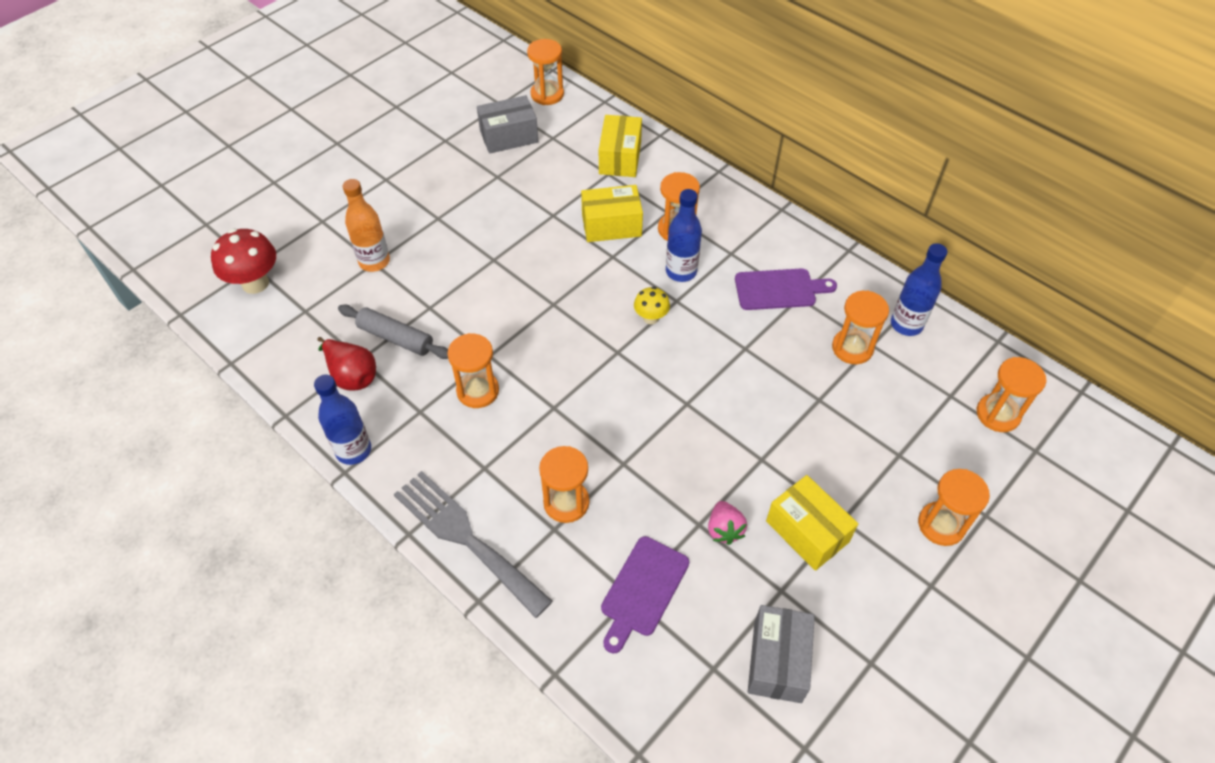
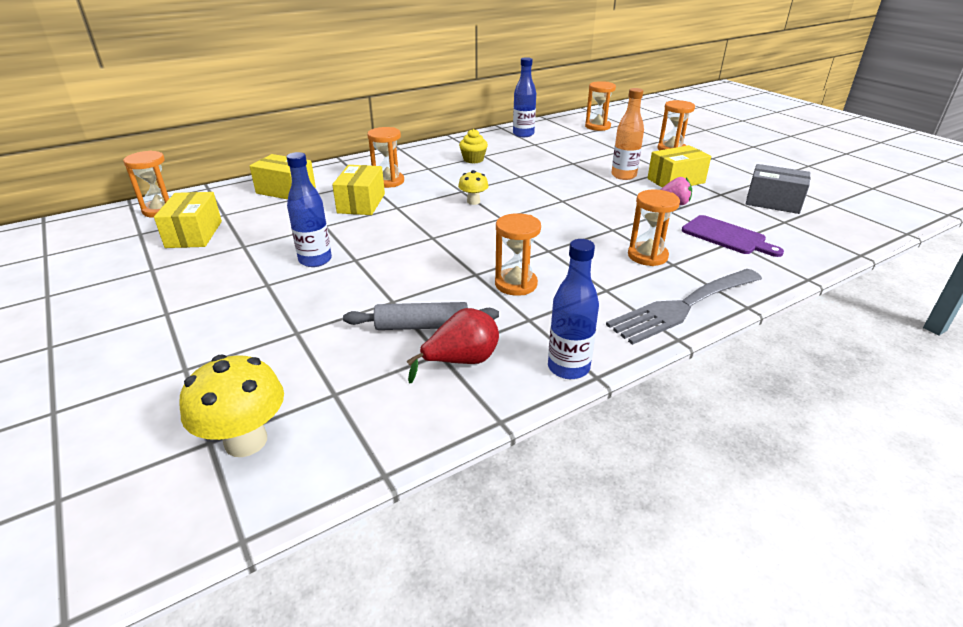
camera: 75 degrees left, 20 degrees down
red mushroom [211,228,276,294] -> yellow mushroom [180,355,284,457]
grey rolling pin [338,305,448,359] -> grey rolling pin turned 45 degrees clockwise [343,302,499,330]
orange bottle [343,179,390,272] -> orange bottle moved to [611,88,644,180]
grey box [477,95,538,154] -> yellow box [154,192,222,248]
blue bottle [666,189,702,282] -> blue bottle moved to [287,152,332,267]
purple cutting board [735,268,837,310] -> yellow cupcake [459,129,488,164]
orange hourglass [832,290,889,364] -> none

